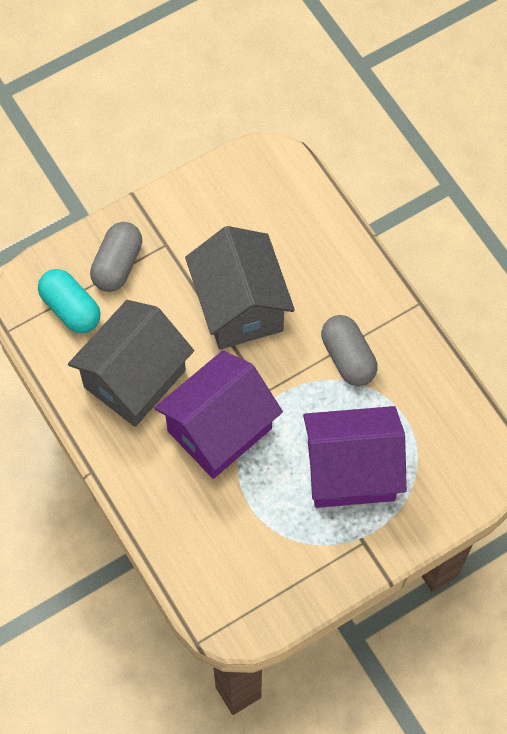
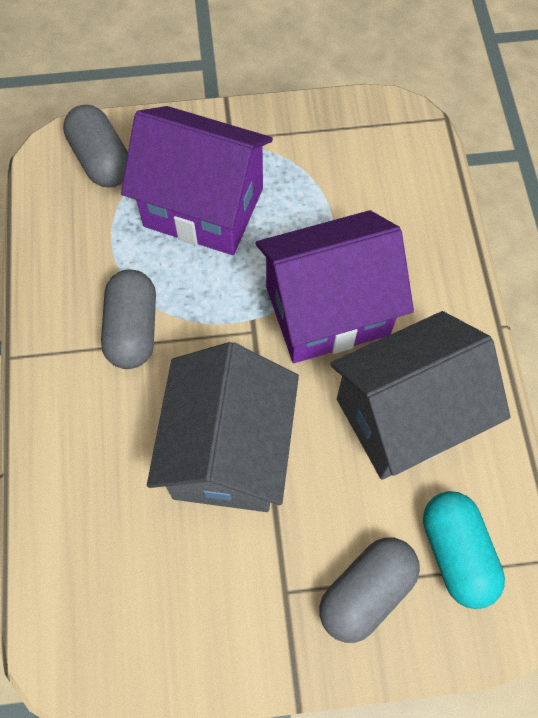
camera: 155 degrees left, 0 degrees up
none -> grey capsule [63,105,128,187]

